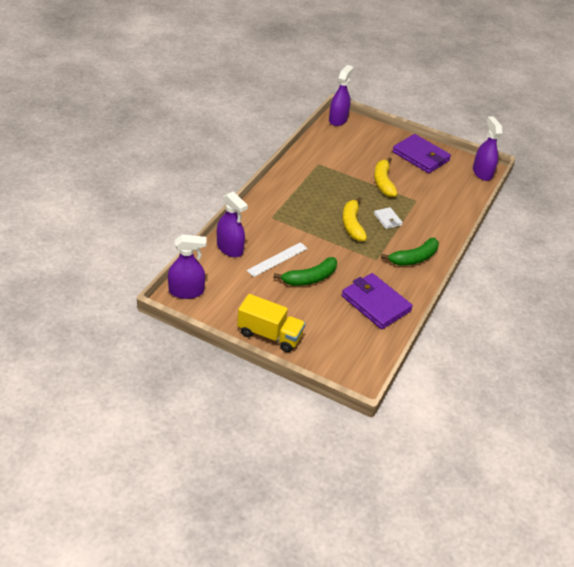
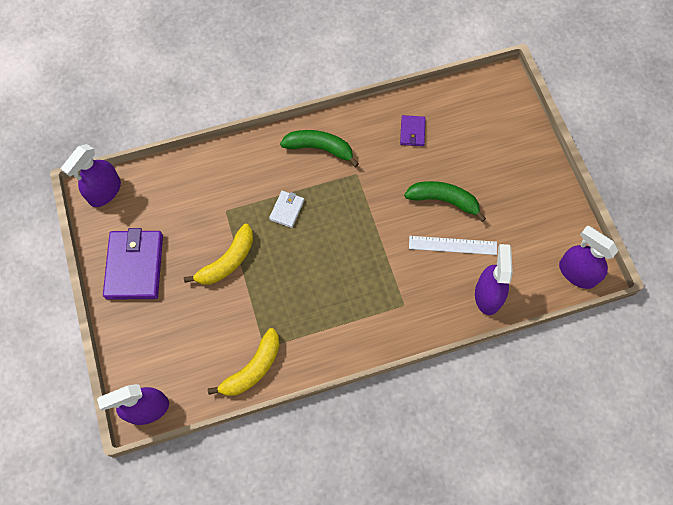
camera: 130 degrees left, 25 degrees up
yellow truck [237,294,305,352] -> none
yellow banana [342,197,367,241] -> yellow banana moved to [208,328,280,396]
purple wallet [342,273,413,329] -> purple wallet [400,115,426,146], size x0.49

